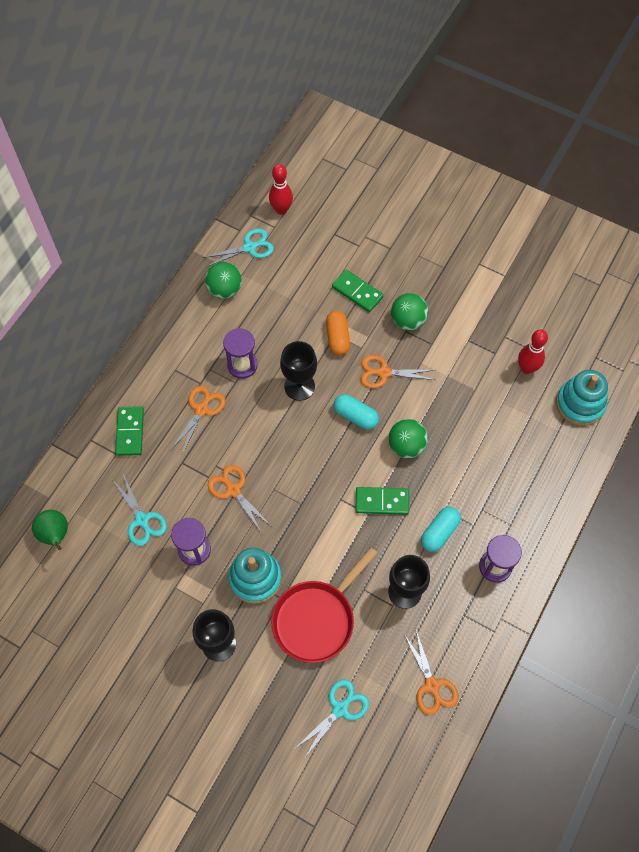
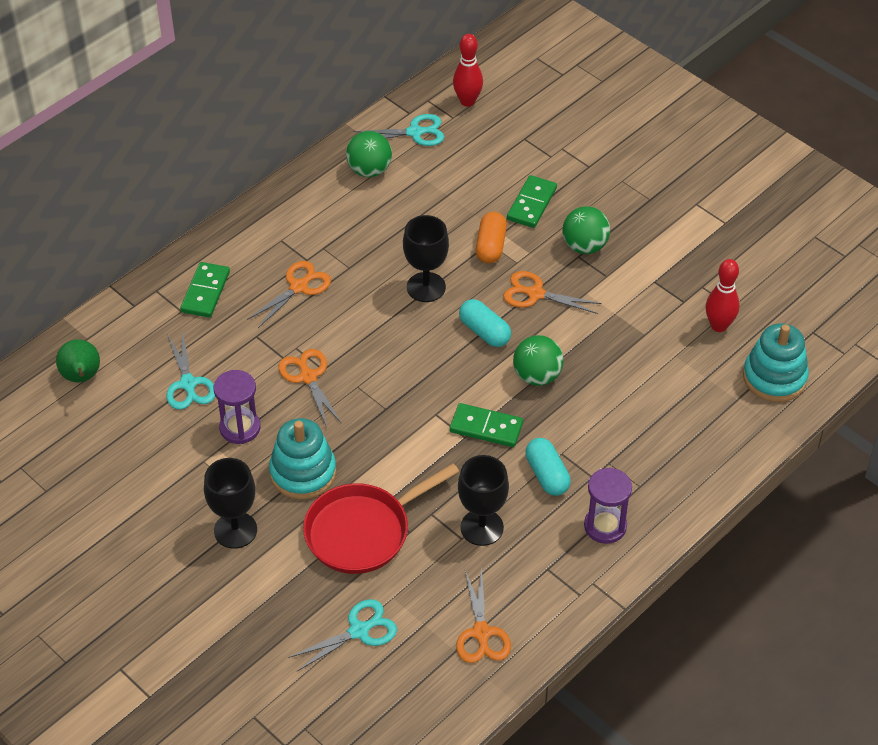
camera: 15 degrees right, 15 degrees down
purple hourglass [223,328,258,379] -> none
green domino [332,269,384,312] -> green domino turned 60 degrees clockwise [507,175,557,228]
turquoise capsule [421,507,461,552] -> turquoise capsule turned 75 degrees counterclockwise [525,438,571,496]

